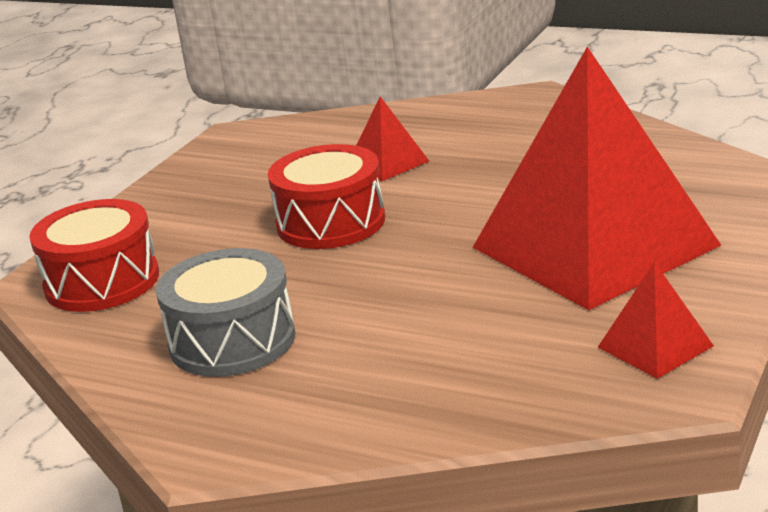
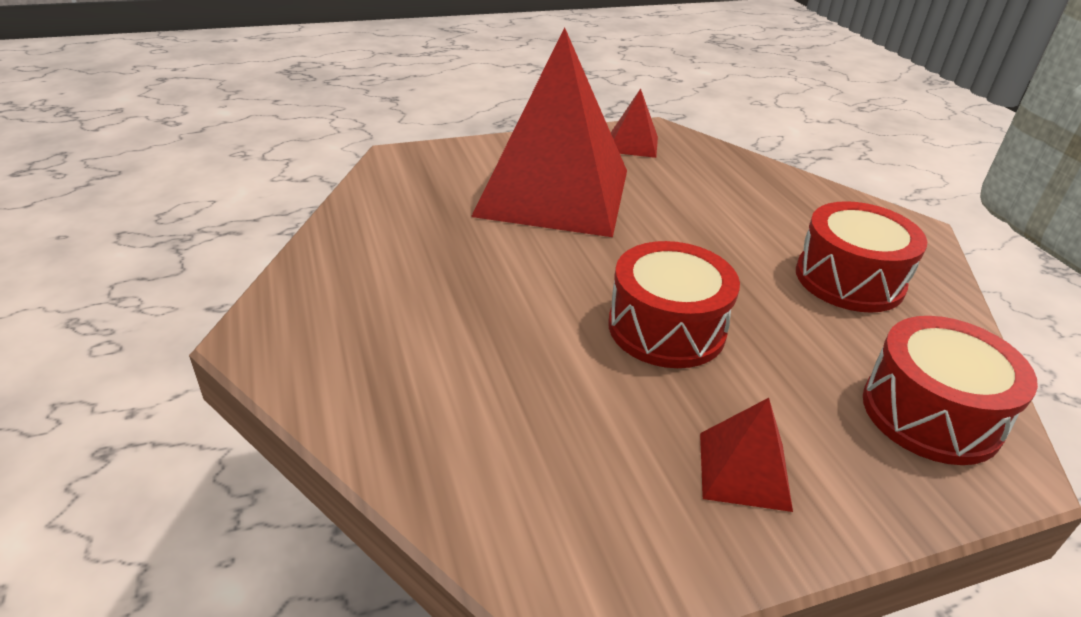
camera: 140 degrees left, 10 degrees up
grey drum [156,248,295,377] -> red drum [796,201,927,313]
red pyramid [356,97,429,181] -> red pyramid moved to [700,398,793,512]

